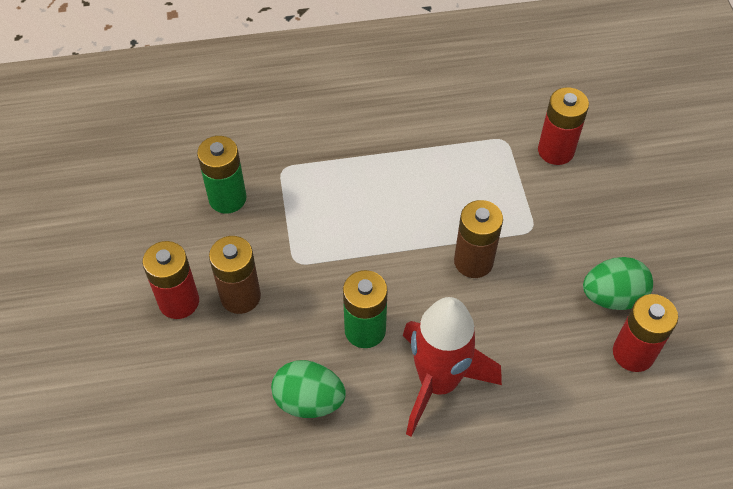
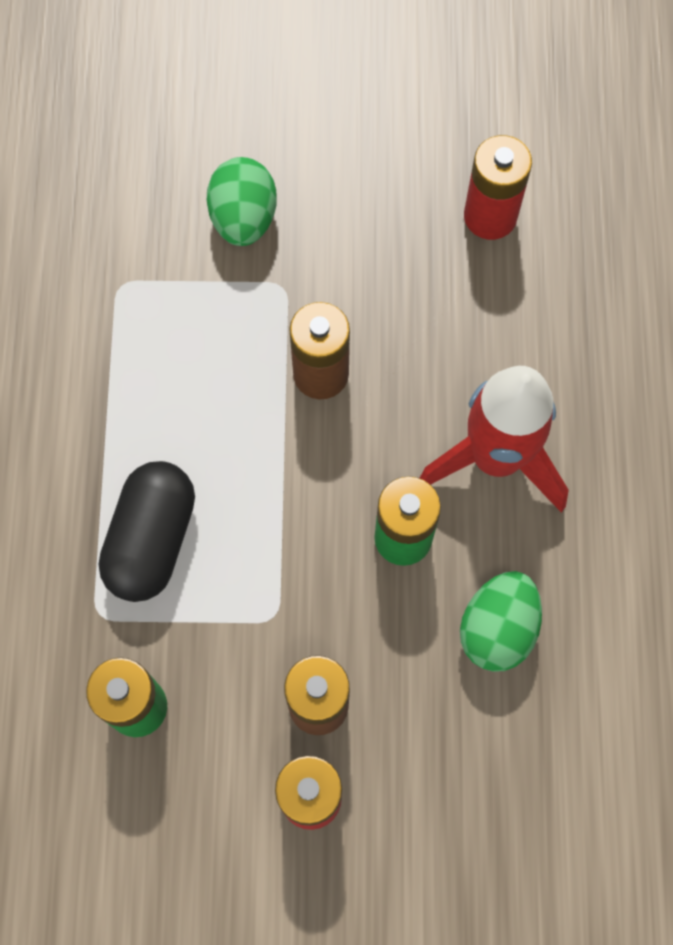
camera: 80 degrees left, 15 degrees up
red battery [538,87,589,165] -> none
green egg [583,257,653,310] -> green egg moved to [207,157,277,246]
none -> black capsule [99,461,195,602]

